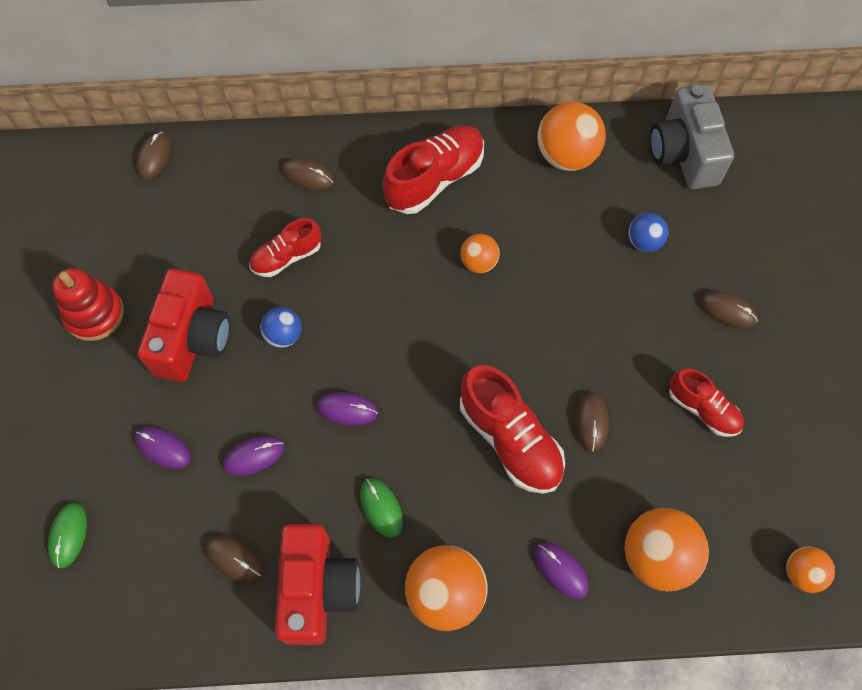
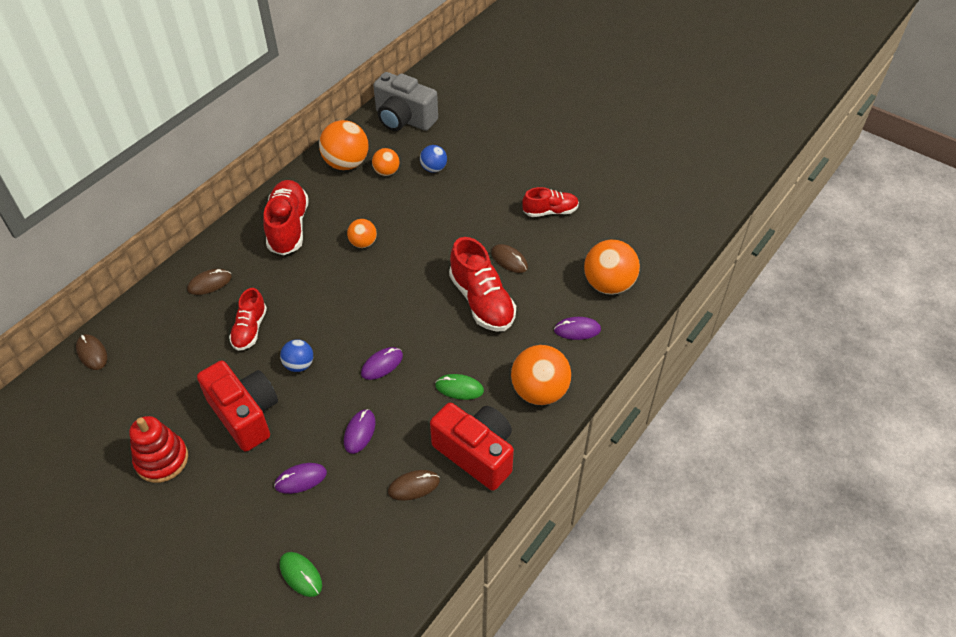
camera: 50 degrees left, 15 degrees down
red shoe [460,365,565,494] -> red shoe turned 60 degrees clockwise [449,237,516,332]
brown mouse [700,291,758,328] -> none
orange ball [786,546,835,593] -> orange ball moved to [372,148,399,176]

